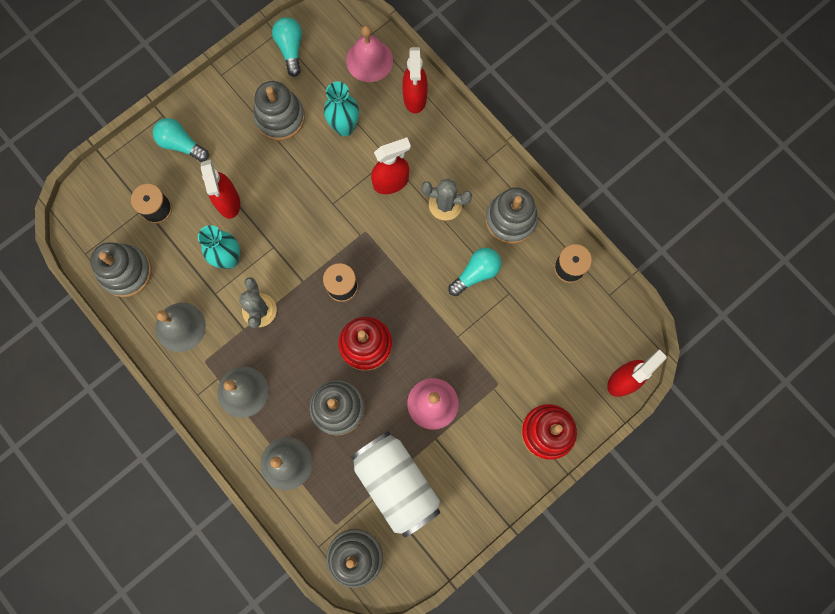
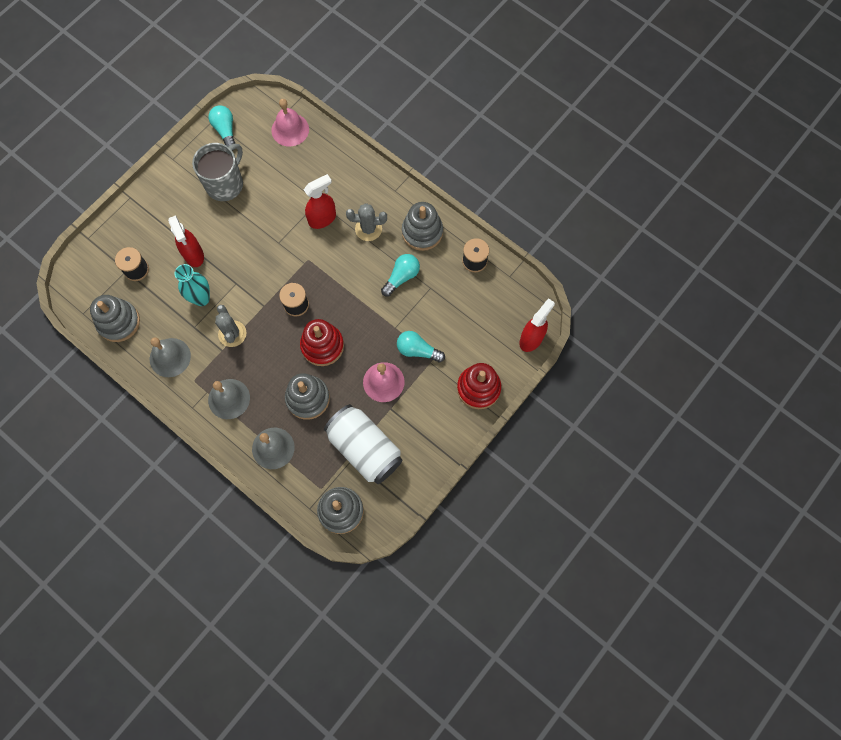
camera: 10 degrees left, 5 degrees down
turquoise light bulb [153,118,209,162] -> turquoise light bulb moved to [397,331,445,363]
grey stacking toy [253,81,305,141] -> grey mug [192,143,243,201]
turquoise vase [324,81,359,136] -> none
red spray bottle [402,47,428,114] -> none

